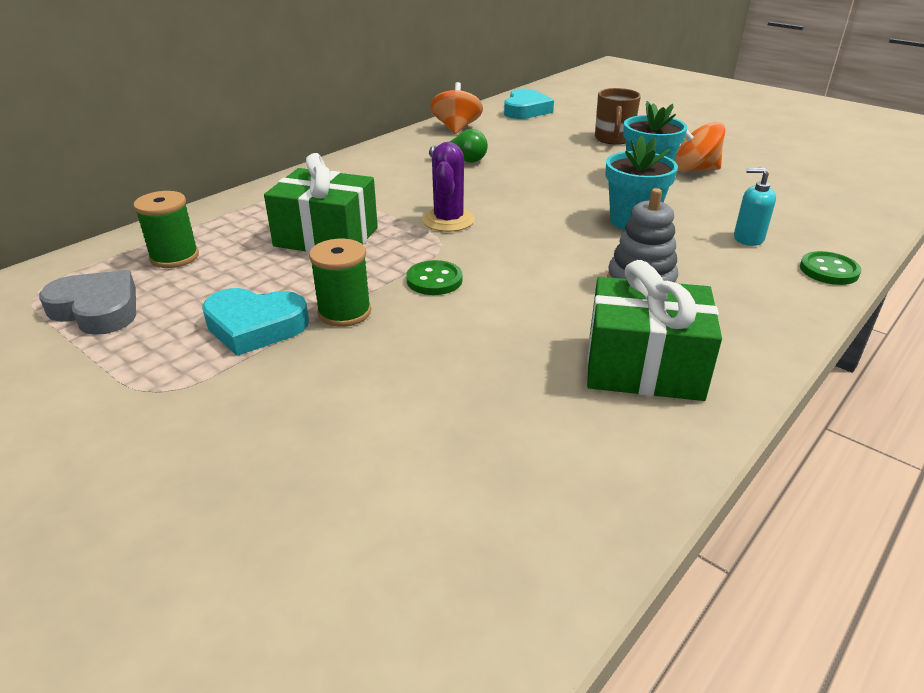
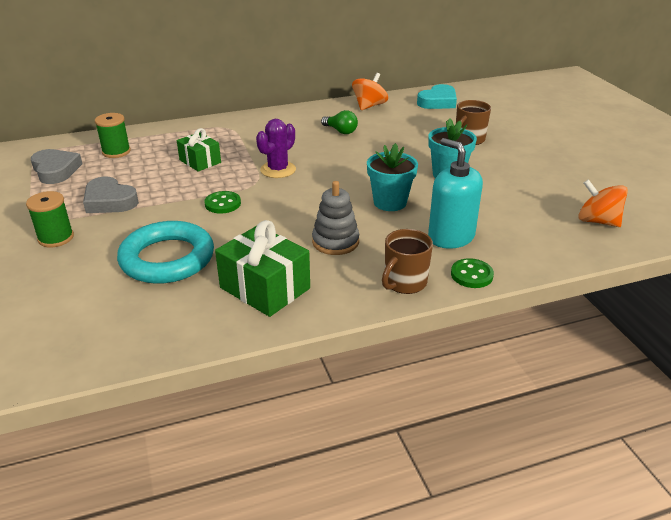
camera: 30 degrees right, 0 degrees up
turquoise heart [202,288,309,356] -> grey heart [83,177,139,213]
green gift [264,153,378,253] -> green gift [177,128,221,172], size x0.63
green spool [309,239,371,327] -> green spool moved to [26,191,74,248]
orange spinning top [674,122,726,172] -> orange spinning top moved to [578,179,628,227]
turquoise soap dispenser [734,168,776,246] -> turquoise soap dispenser [428,138,483,249], size x1.83
none -> turquoise ring [117,221,214,284]
none -> brown mug [382,229,433,294]

